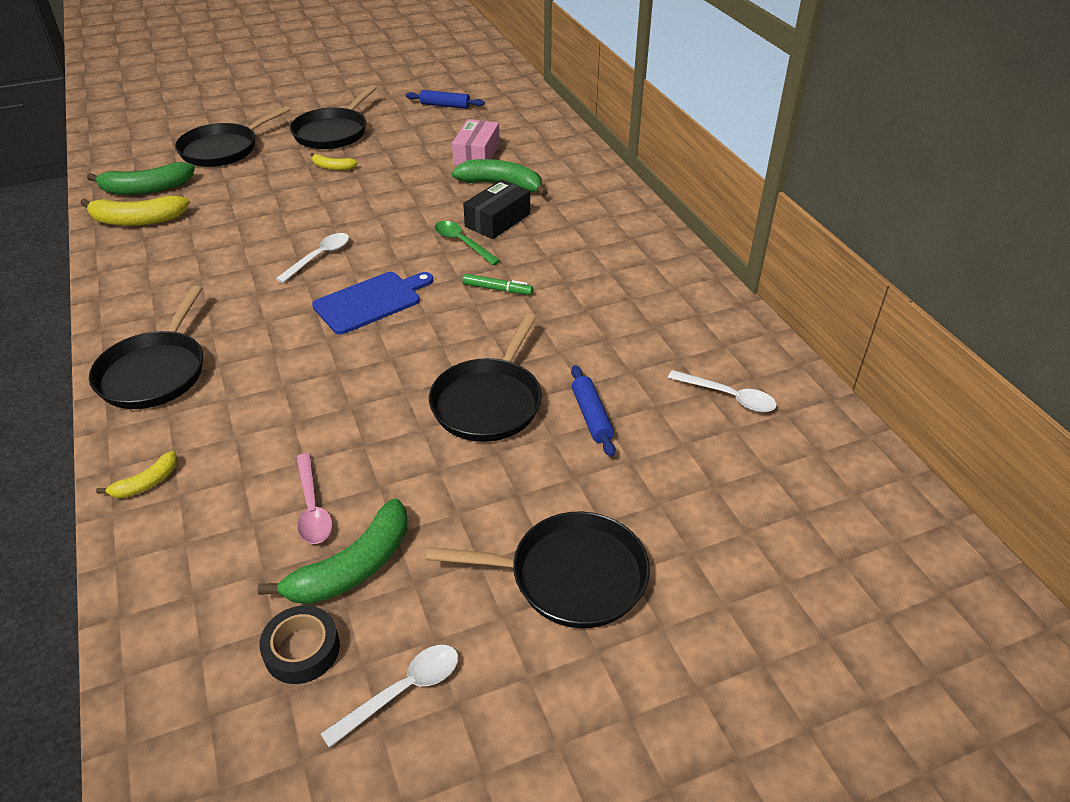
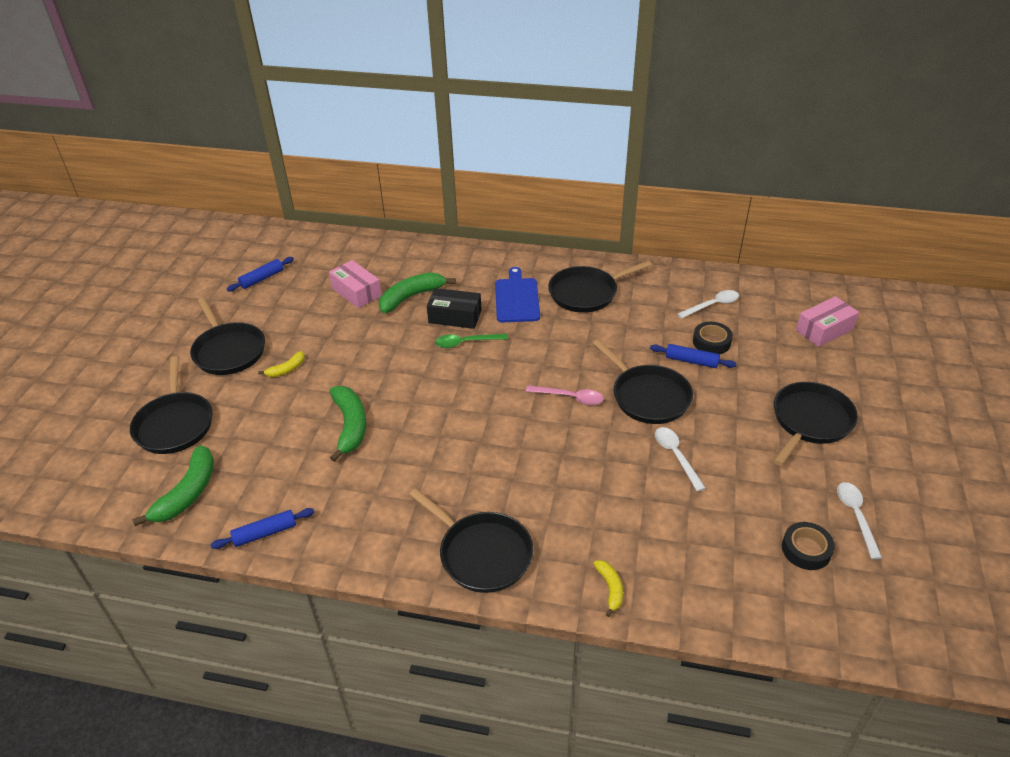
camera: 55 degrees left, 0 degrees up
yellow banana [81,195,190,226] -> none
green banana [258,499,407,604] -> green banana moved to [330,386,366,462]
white spoon [276,233,349,283] -> white spoon moved to [655,427,706,492]
pink spoon [296,453,333,544] -> pink spoon moved to [526,385,604,405]
blue cutting board [312,272,433,334] -> blue cutting board moved to [495,267,540,322]
green marker [462,274,533,295] -> none
black box [463,180,530,239] -> black box turned 60 degrees counterclockwise [427,288,482,329]
none -> blue rolling pin [211,508,314,549]
none -> black pan [548,261,652,313]
none -> black tape [693,322,733,354]
none -> pink box [796,296,859,347]

